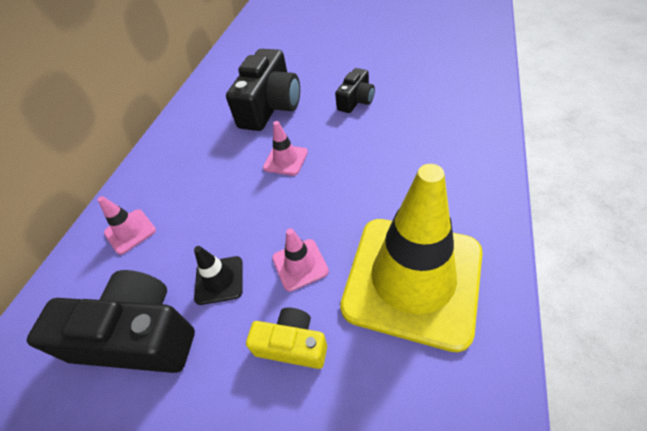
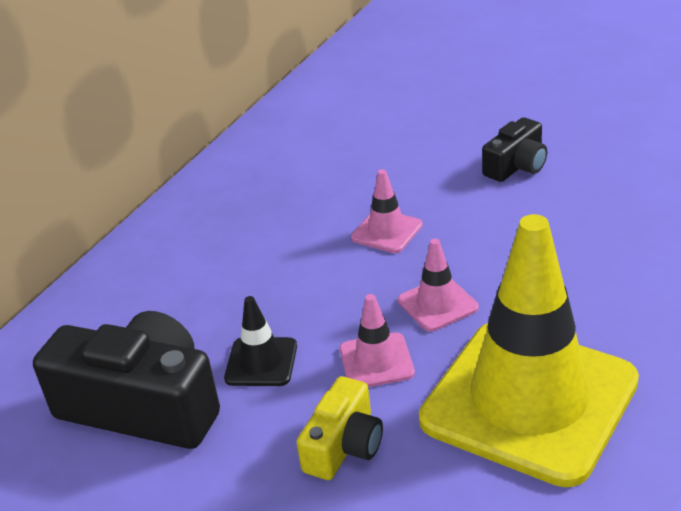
camera: 10 degrees right, 15 degrees down
pink traffic cone [97,196,156,255] -> pink traffic cone moved to [398,238,479,332]
black camera [226,49,300,131] -> none
yellow camera [246,308,327,369] -> yellow camera turned 90 degrees clockwise [296,376,383,480]

